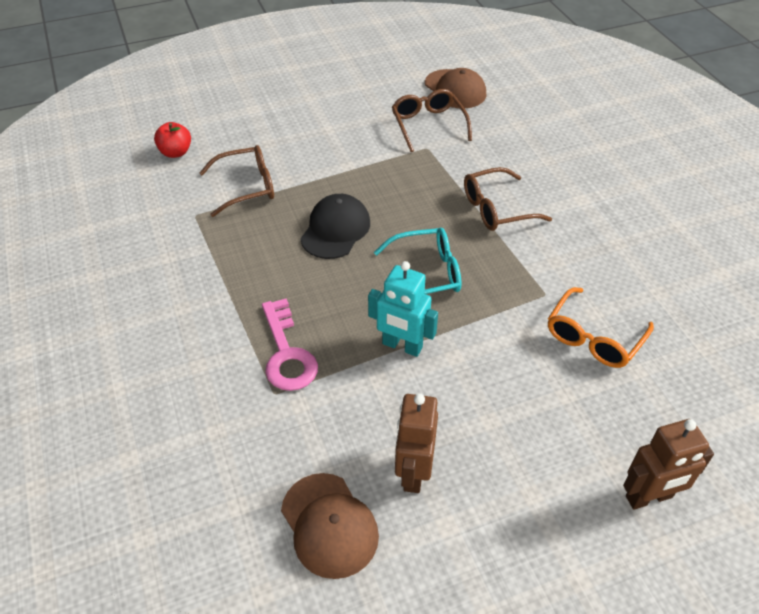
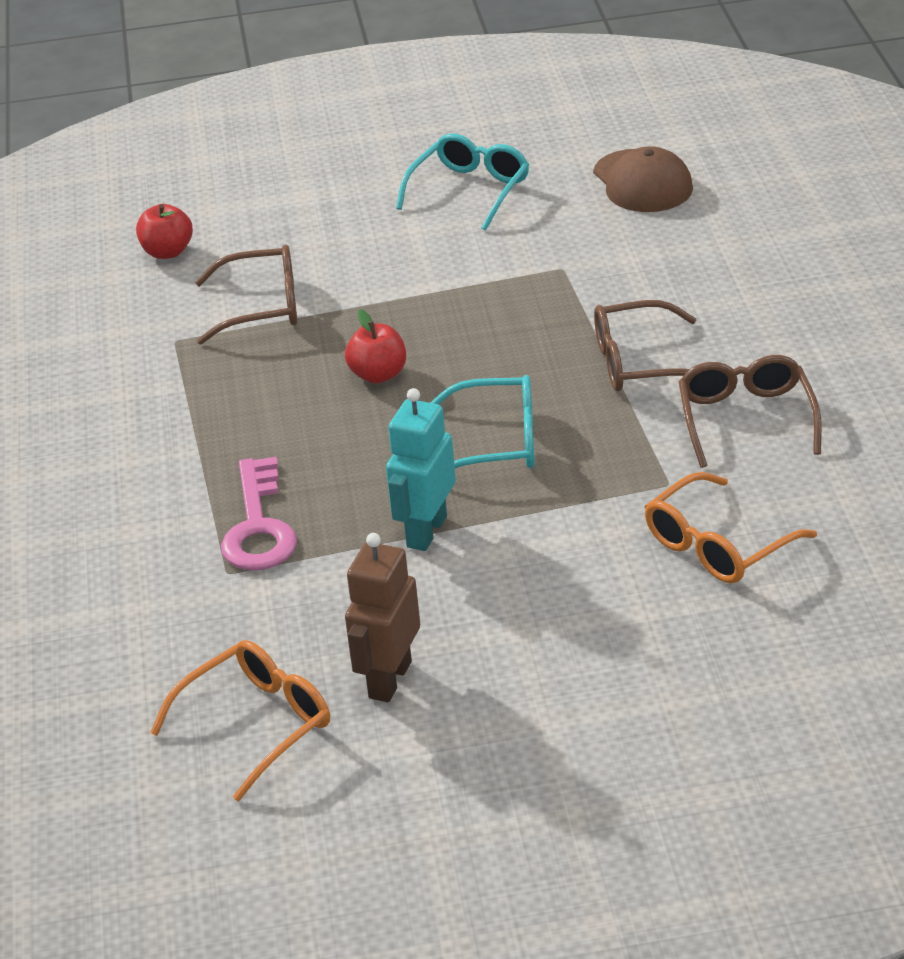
camera: 15 degrees right, 10 degrees down
brown cap [281,473,379,579] -> orange glasses [150,640,330,801]
black cap [300,194,370,259] -> red apple [345,309,406,383]
turquoise robot [368,261,438,357] -> turquoise robot turned 75 degrees clockwise [386,388,456,551]
brown glasses [392,89,472,152] -> brown glasses moved to [679,355,822,468]
brown robot [623,419,714,510] -> none
none -> turquoise glasses [396,133,529,230]

